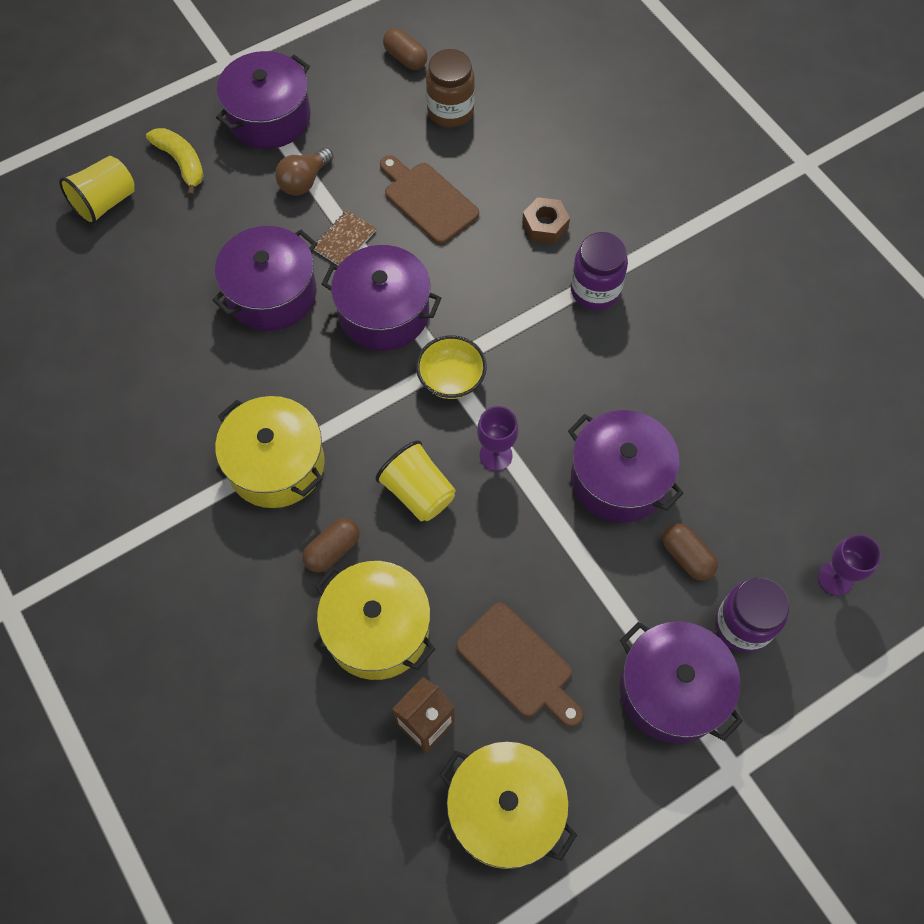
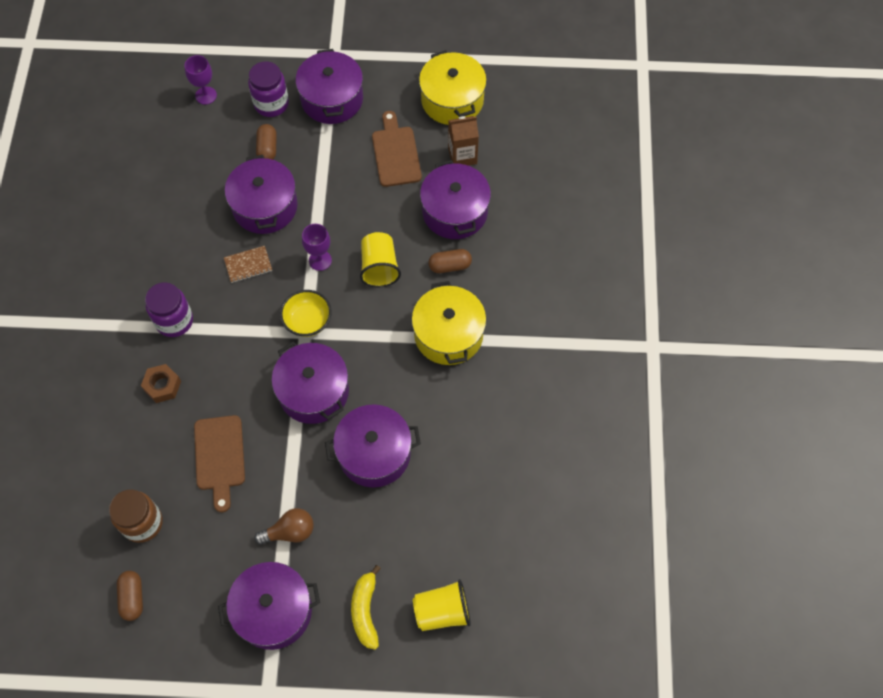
camera: 145 degrees left, 0 degrees up
brown notebook [314,210,376,266] -> brown notebook moved to [224,246,272,283]
yellow pot [315,561,435,680] -> purple pot [420,160,491,239]

